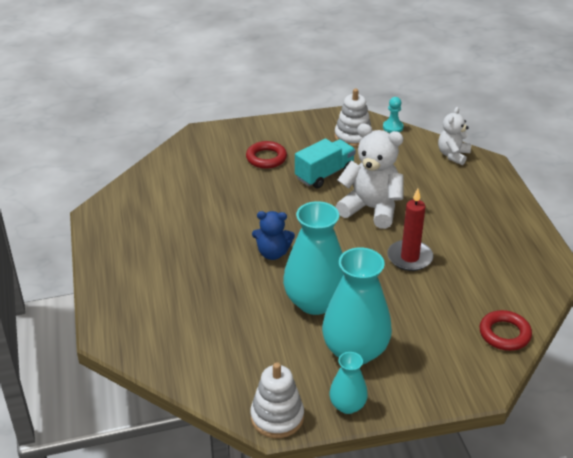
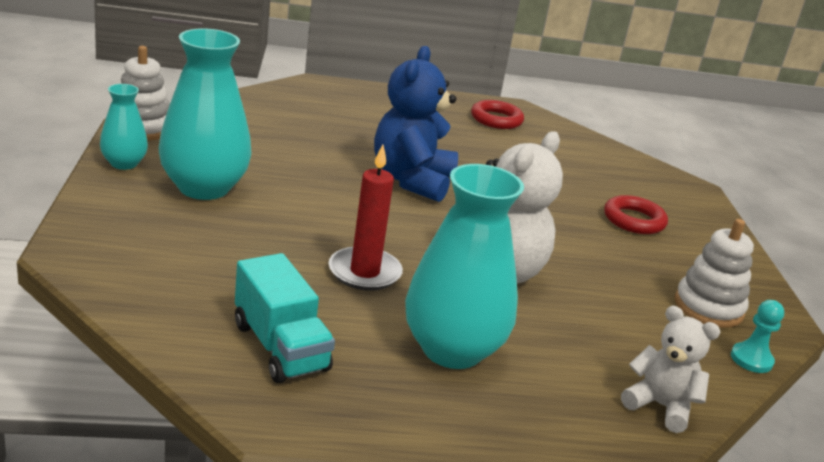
camera: 95 degrees right, 10 degrees down
blue teddy bear [252,211,295,260] -> blue teddy bear [374,46,458,202], size x1.69
turquoise vase [283,201,344,315] -> turquoise vase moved to [405,164,524,369]
turquoise truck [295,138,356,189] -> turquoise truck moved to [235,253,335,383]
red ring [479,310,532,351] -> red ring moved to [471,100,524,129]

